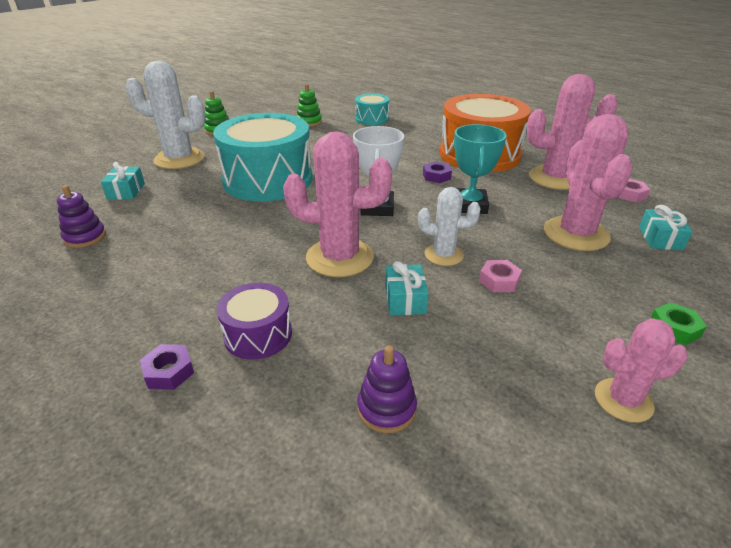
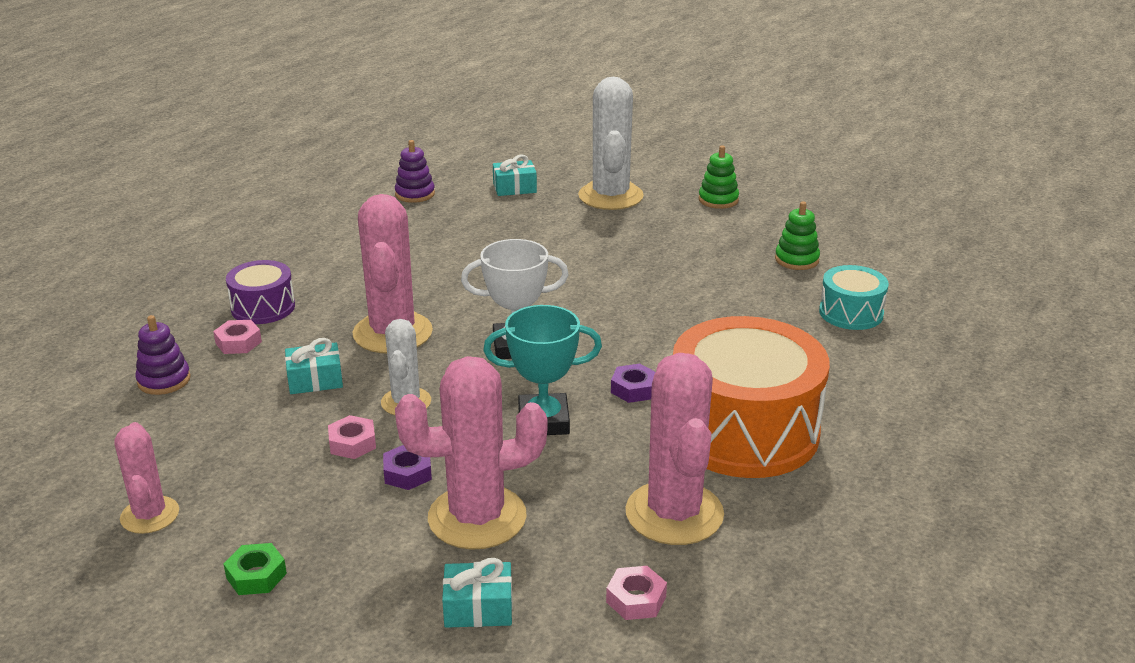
camera: 80 degrees right, 5 degrees down
purple nut [140,344,194,390] -> purple nut moved to [383,445,432,490]
turquoise drum [213,113,313,201] -> none
none -> pink nut [213,320,262,354]

